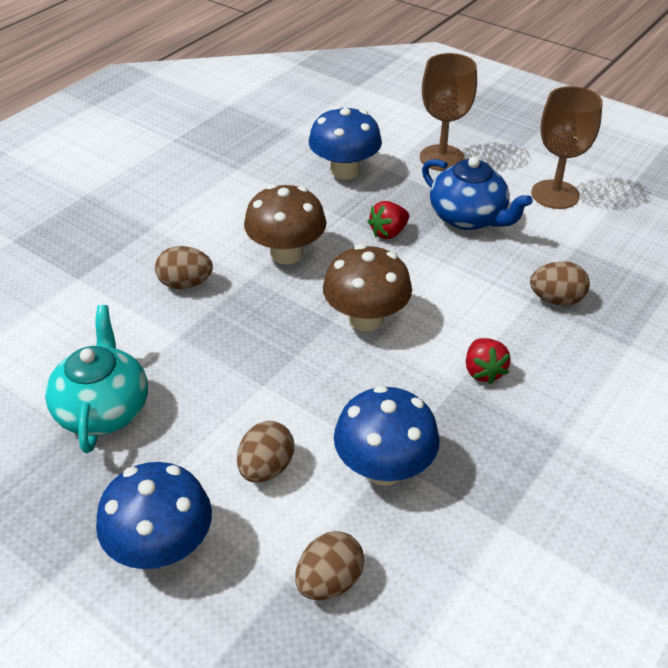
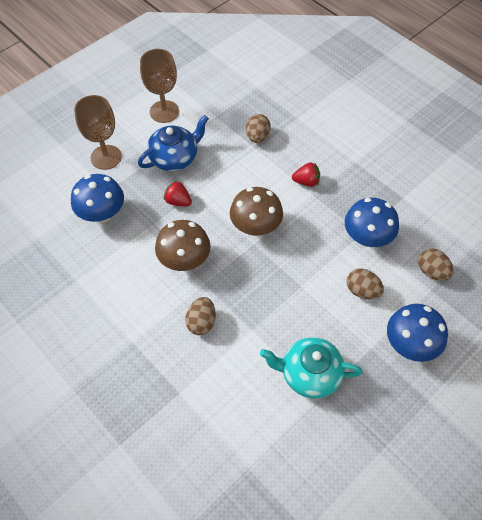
camera: 80 degrees left, 15 degrees up
red strawberry [368,201,409,239] -> red strawberry turned 150 degrees clockwise [164,180,192,206]

